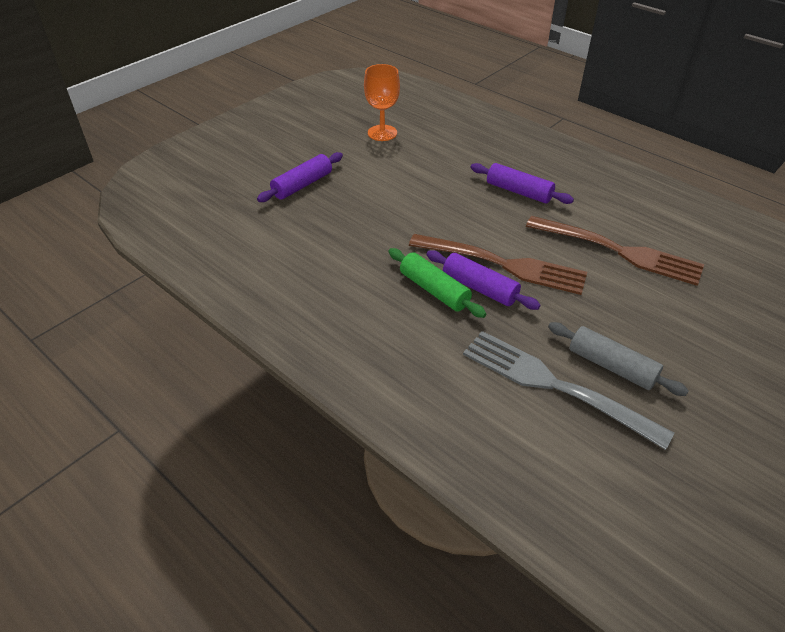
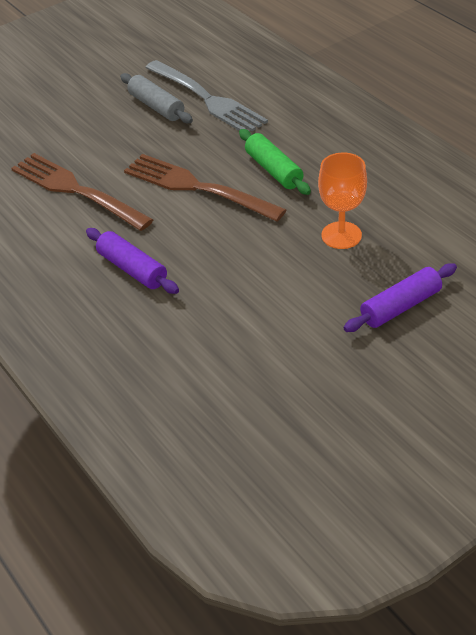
camera: 165 degrees left, 0 degrees up
orange goblet [364,64,400,141] -> orange goblet moved to [318,152,367,249]
purple rolling pin [426,250,541,310] -> none

